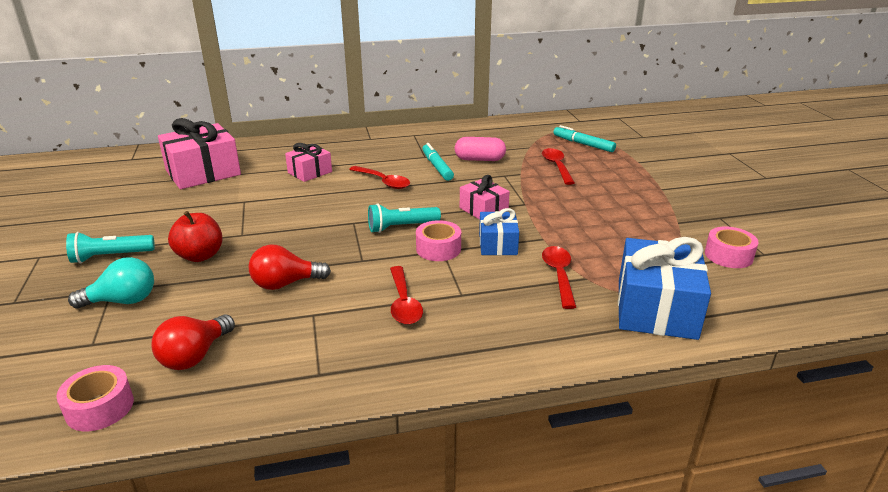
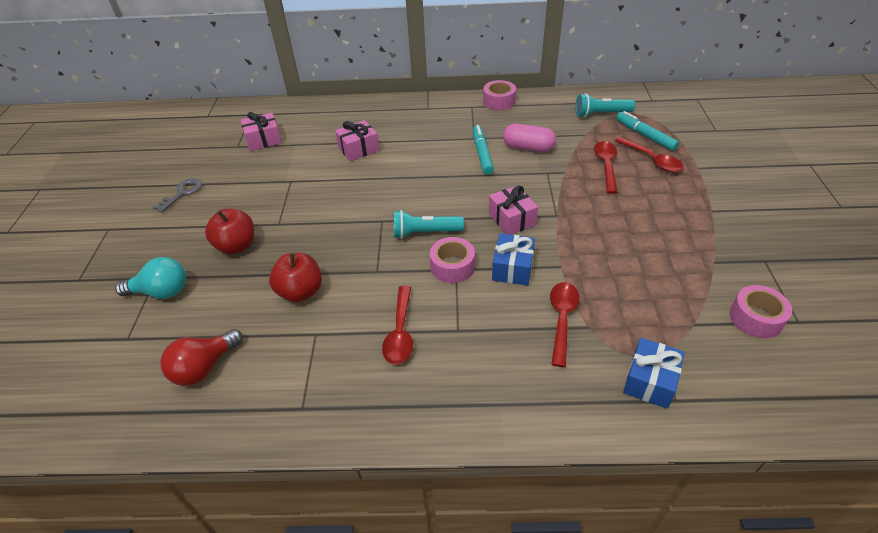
camera: 15 degrees right, 15 degrees up
pink tape [56,365,134,431] -> pink tape moved to [483,80,516,110]
turquoise flashlight [66,232,155,263] -> turquoise flashlight moved to [575,93,635,117]
pink gift [158,118,241,189] -> pink gift [241,112,282,151], size x0.56
red light bulb [249,245,331,290] -> red apple [269,253,322,302]
red spoon [349,166,410,189] -> red spoon moved to [615,137,684,172]
blue gift [618,237,711,340] -> blue gift [623,338,685,409], size x0.56
none -> grey key [153,178,202,213]

